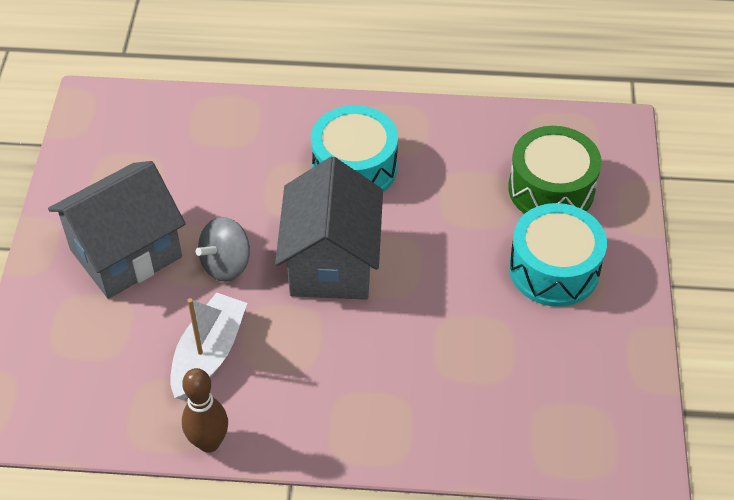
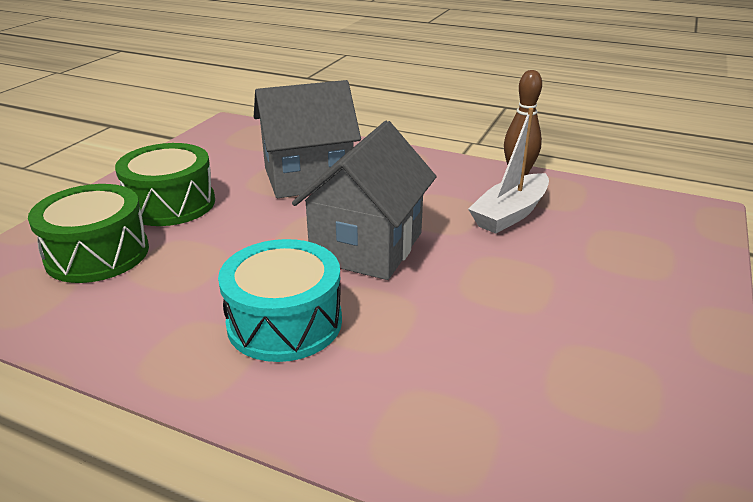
camera: 160 degrees left, 20 degrees down
grey house [48,161,186,299] -> grey house moved to [254,80,361,198]
grey spinning top [196,217,250,282] -> none
turquoise drum [509,203,607,307] -> green drum [115,143,215,226]

